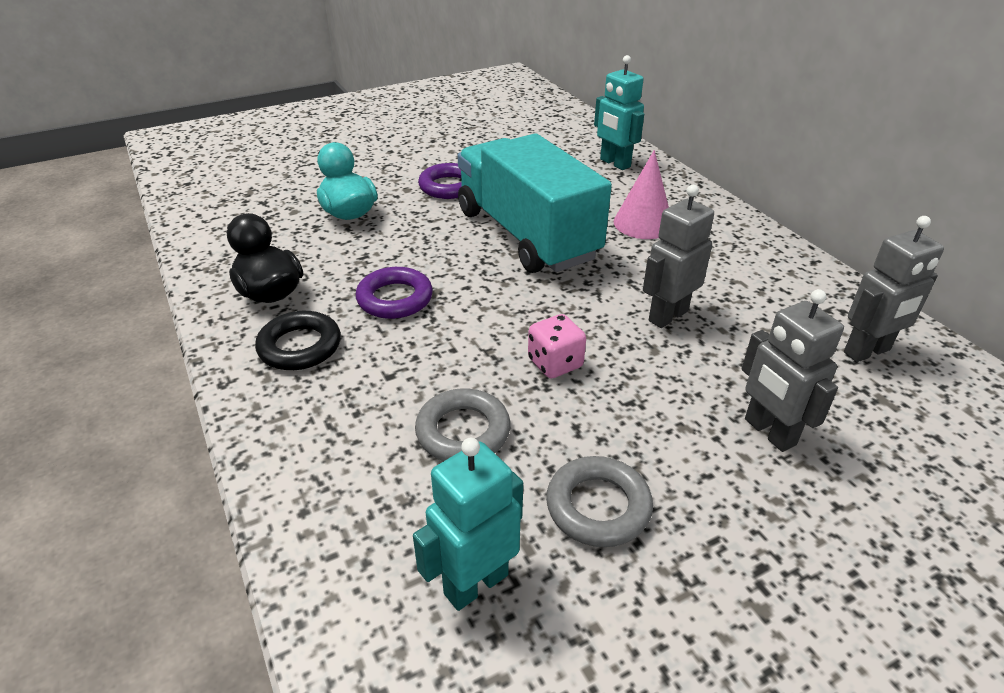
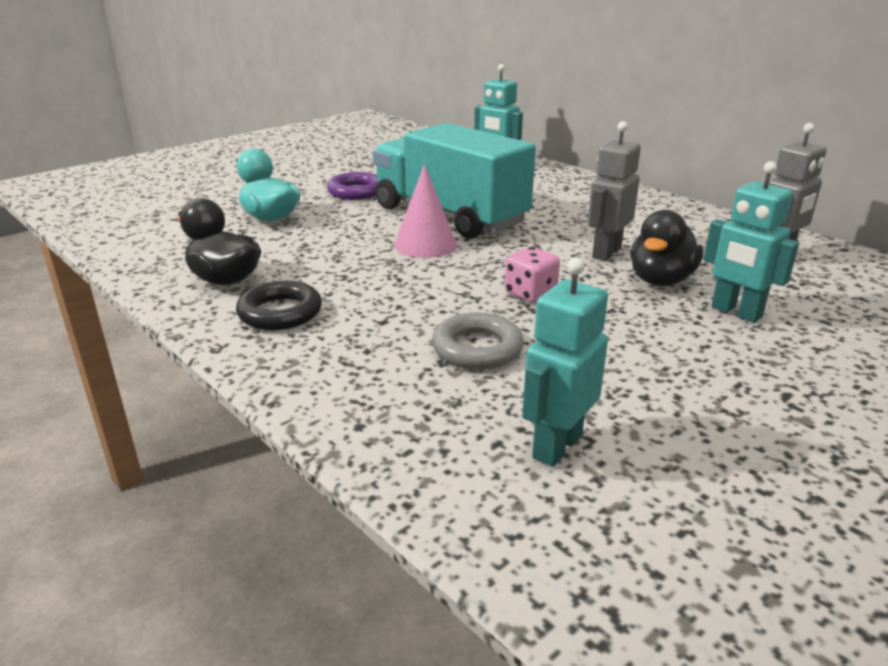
camera: 15 degrees left, 10 degrees down
purple ring [356,267,433,319] -> none
grey ring [546,456,653,547] -> none
pink cone [614,150,669,239] -> pink cone moved to [394,164,457,258]
grey robot [742,289,844,452] -> turquoise robot [703,161,799,323]
none -> black duck [630,210,703,286]

